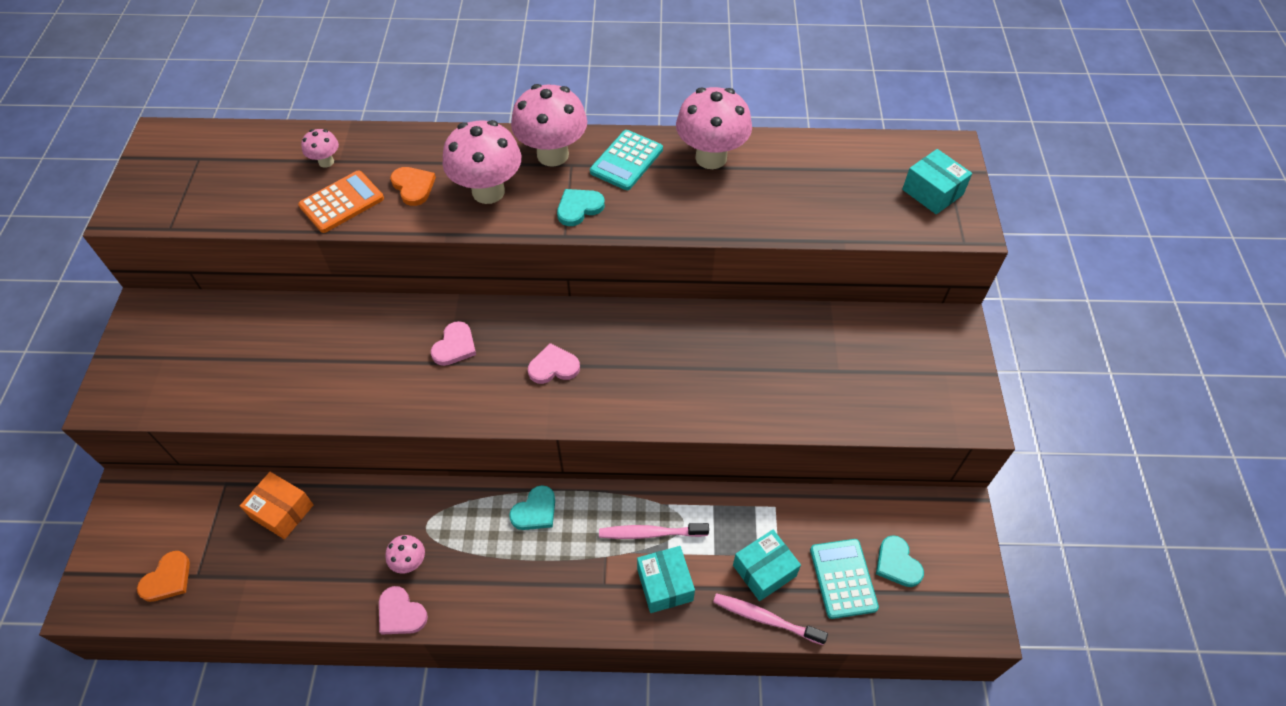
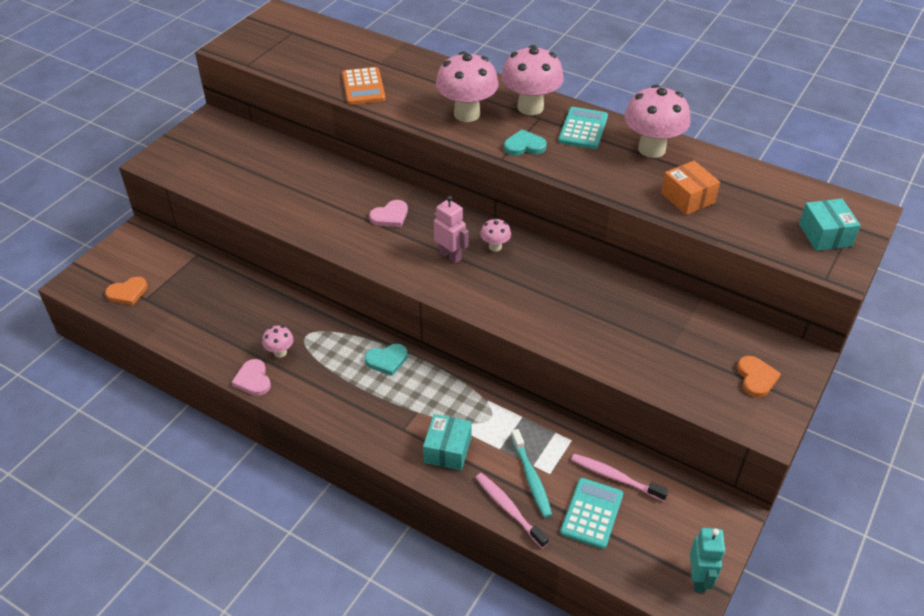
camera: 30 degrees right, 10 degrees down
orange box [240,472,314,539] -> orange box moved to [661,161,720,215]
orange calculator [298,171,384,233] -> orange calculator turned 90 degrees clockwise [342,67,386,105]
pink mushroom [301,129,339,168] -> pink mushroom moved to [480,218,511,252]
orange heart [390,167,436,206] -> orange heart moved to [737,356,781,398]
pink heart [528,343,580,384] -> pink robot [434,196,469,264]
turquoise calculator [590,130,663,190] -> turquoise calculator turned 135 degrees clockwise [558,107,608,149]
pink toothbrush [599,523,709,539] -> pink toothbrush moved to [571,454,669,501]
turquoise box [733,530,801,601] -> turquoise toothbrush [511,429,552,518]
turquoise heart [876,535,924,587] -> none
none -> turquoise robot [690,528,725,593]

